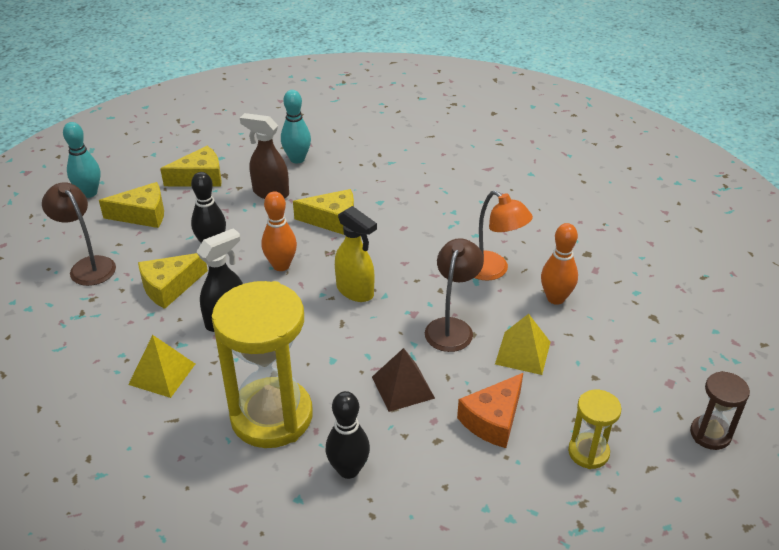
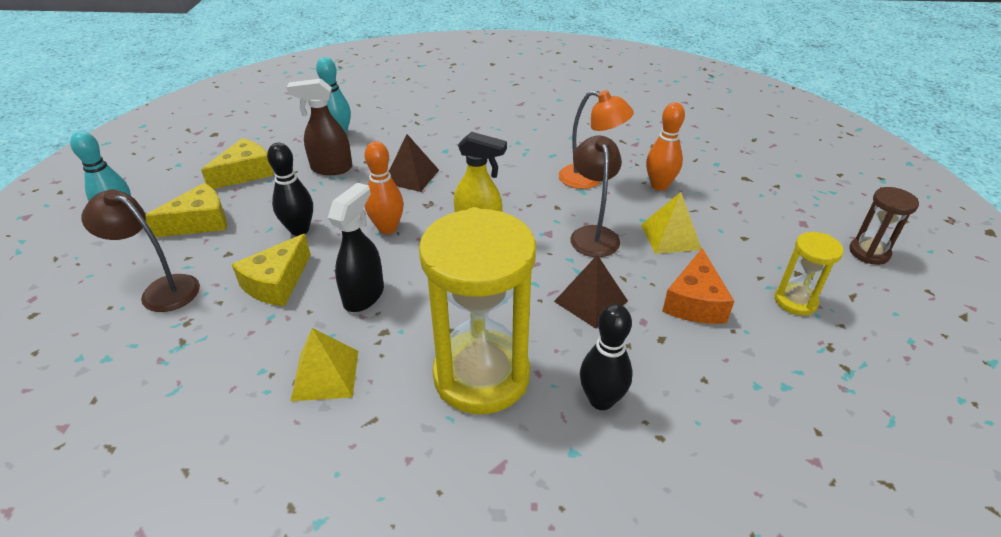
camera: 25 degrees left, 0 degrees up
yellow cheese [293,189,354,235] -> brown pyramid [389,134,439,192]

